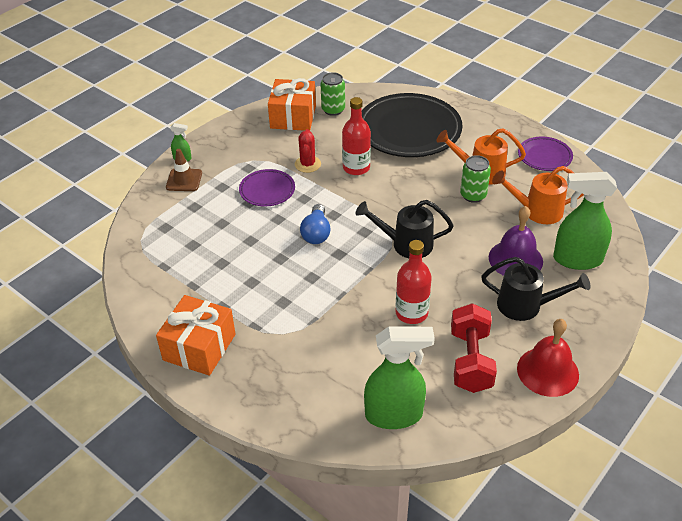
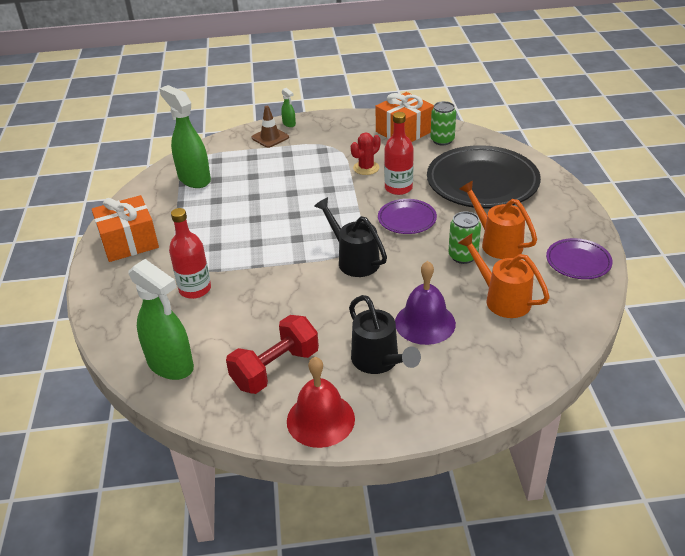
camera: 45 degrees right, 5 degrees down
purple plate [239,169,295,207] -> purple plate moved to [378,199,437,234]
blue light bulb [300,204,331,244] -> none
red bottle [396,240,432,324] -> red bottle moved to [169,208,211,299]
green spray bottle [553,172,617,270] -> green spray bottle moved to [159,85,211,188]

